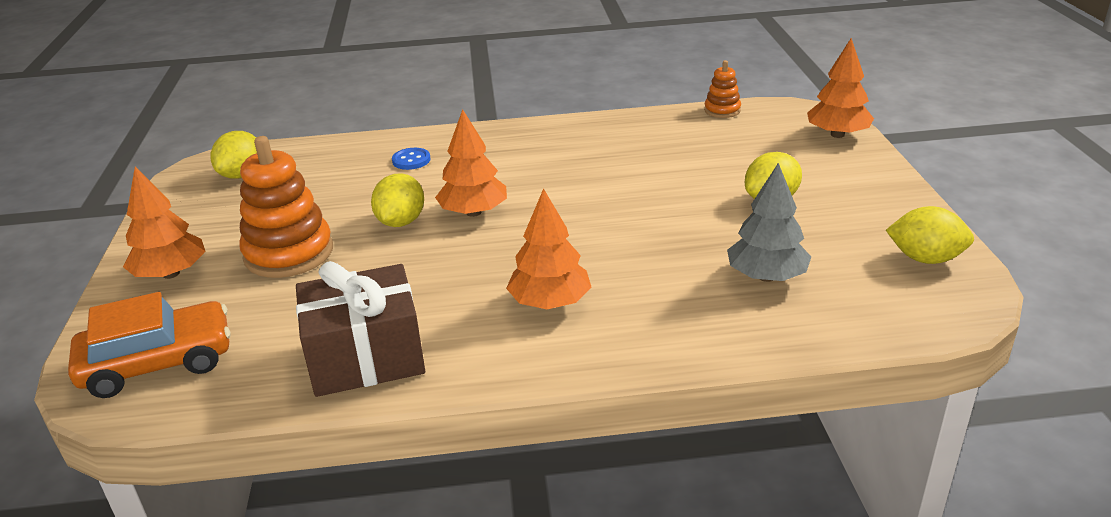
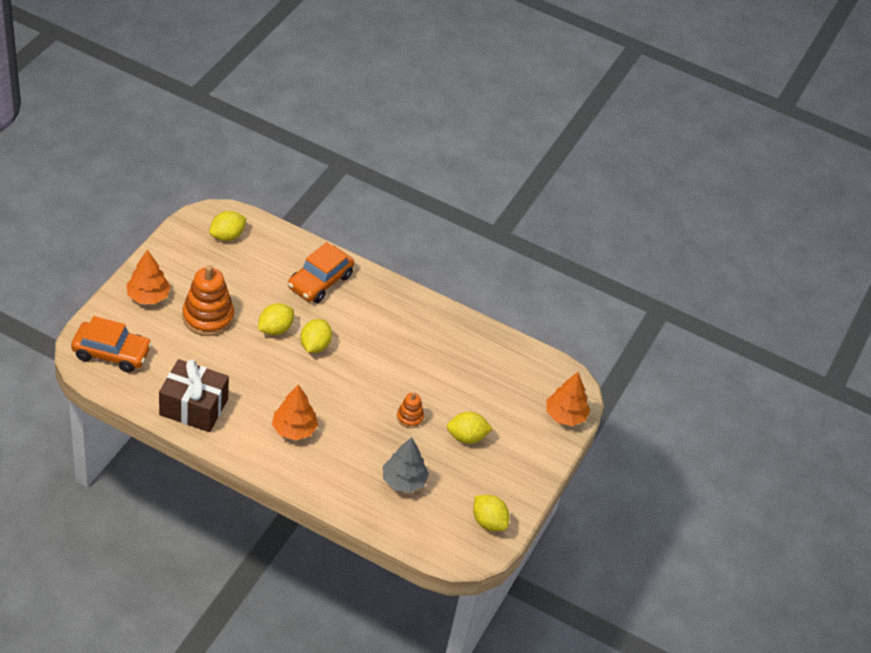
camera: 25 degrees right, 15 degrees up
blue button [392,148,431,170] -> orange car [288,242,354,303]
orange tree [435,109,507,217] -> yellow lemon [300,319,332,353]
orange stacking toy [704,60,741,118] -> orange stacking toy moved to [397,392,424,428]

